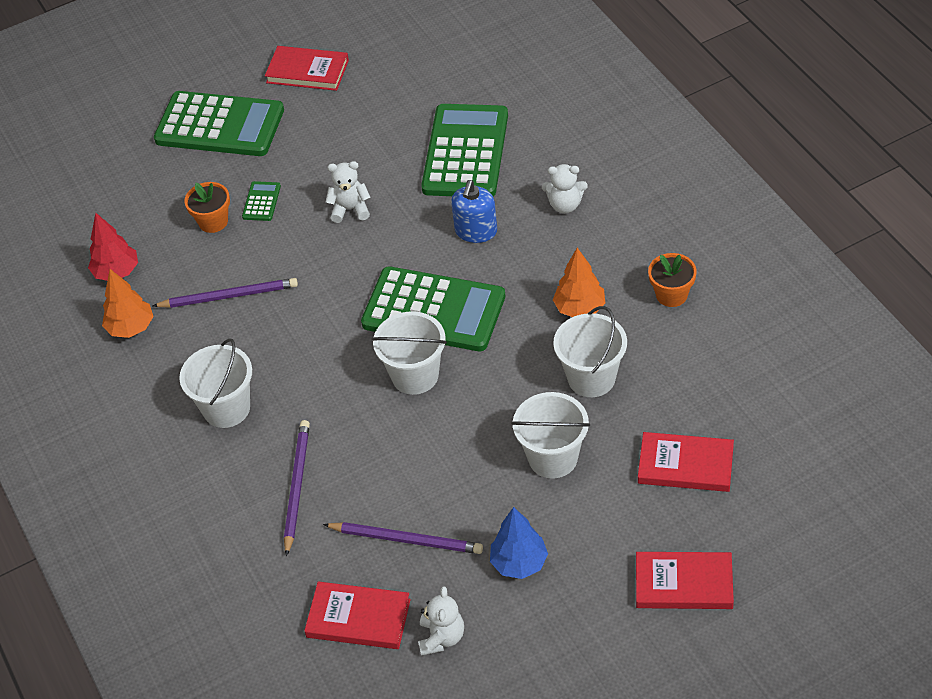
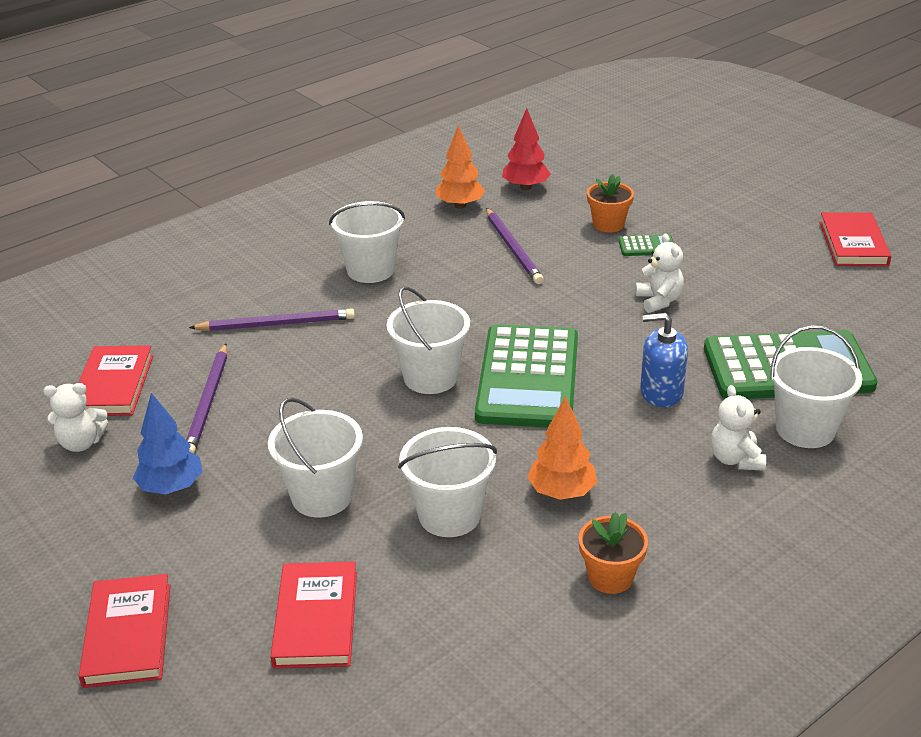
camera: 75 degrees right, 15 degrees down
green calculator [154,91,284,156] -> none
none -> white bucket [770,325,862,448]

